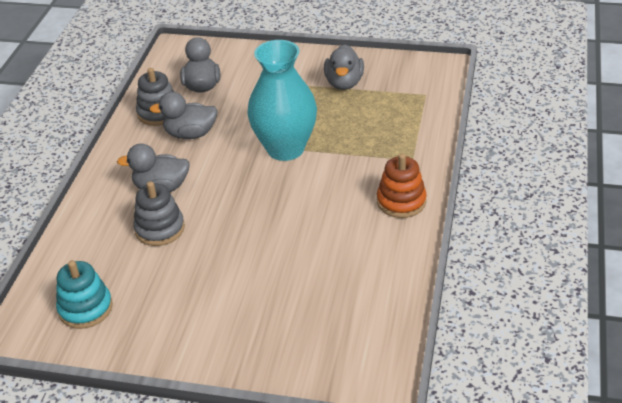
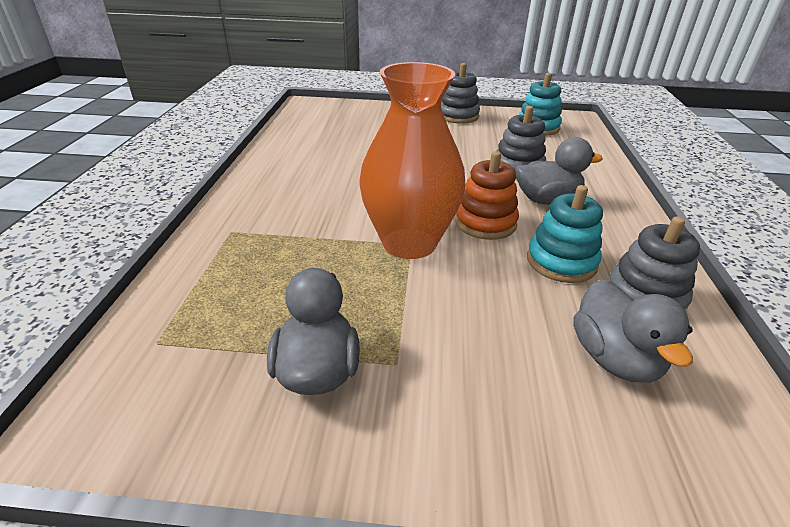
camera: 170 degrees right, 5 degrees down
grey duck [149,92,218,139] -> turquoise stacking toy [527,185,603,283]
turquoise vase [247,40,317,161] -> orange vase [359,62,465,259]
orange stacking toy [377,154,427,218] -> orange stacking toy moved to [455,151,519,240]
none -> grey stacking toy [441,63,480,124]

